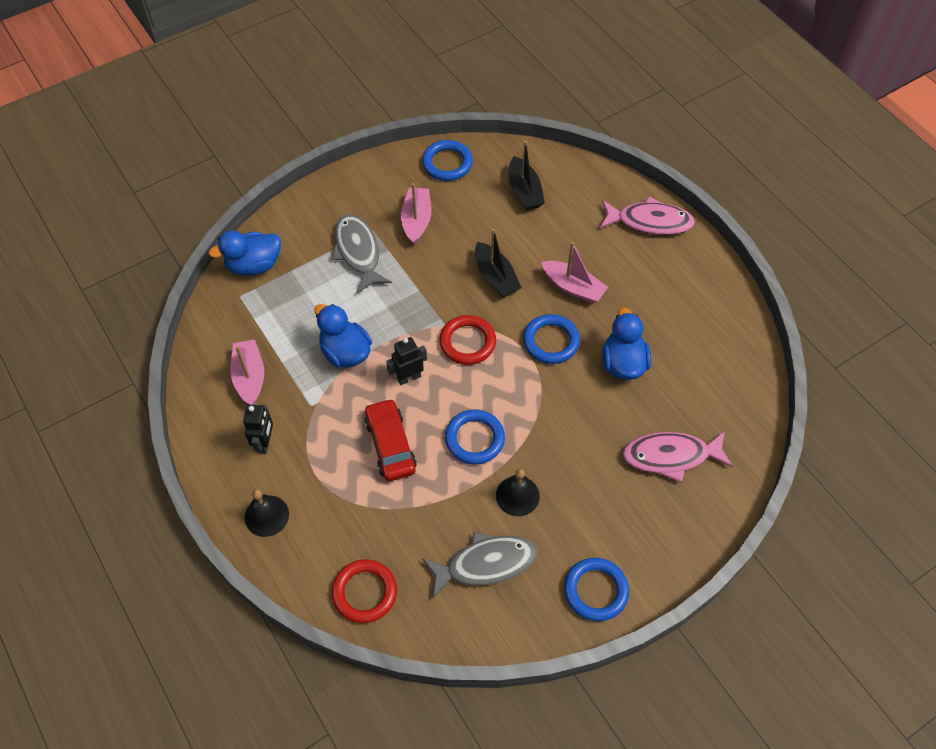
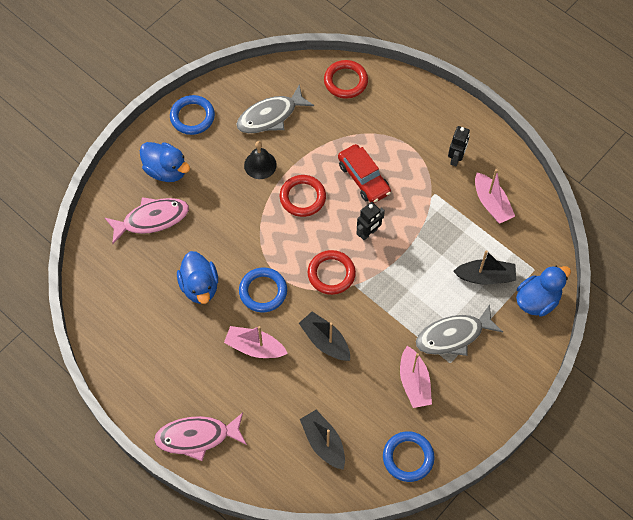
camera: 165 degrees right, 5 degrees up
black robot [243,404,273,454] -> black robot turned 150 degrees counterclockwise [448,126,470,166]
black bell [245,489,289,537] -> none
blue duck [314,304,372,367] -> blue duck moved to [140,142,190,182]
grey fish [332,214,392,294] -> grey fish turned 105 degrees clockwise [416,304,503,356]
blue ring [445,409,505,465] -> red ring [280,175,326,217]
none -> black boat [453,250,516,284]

